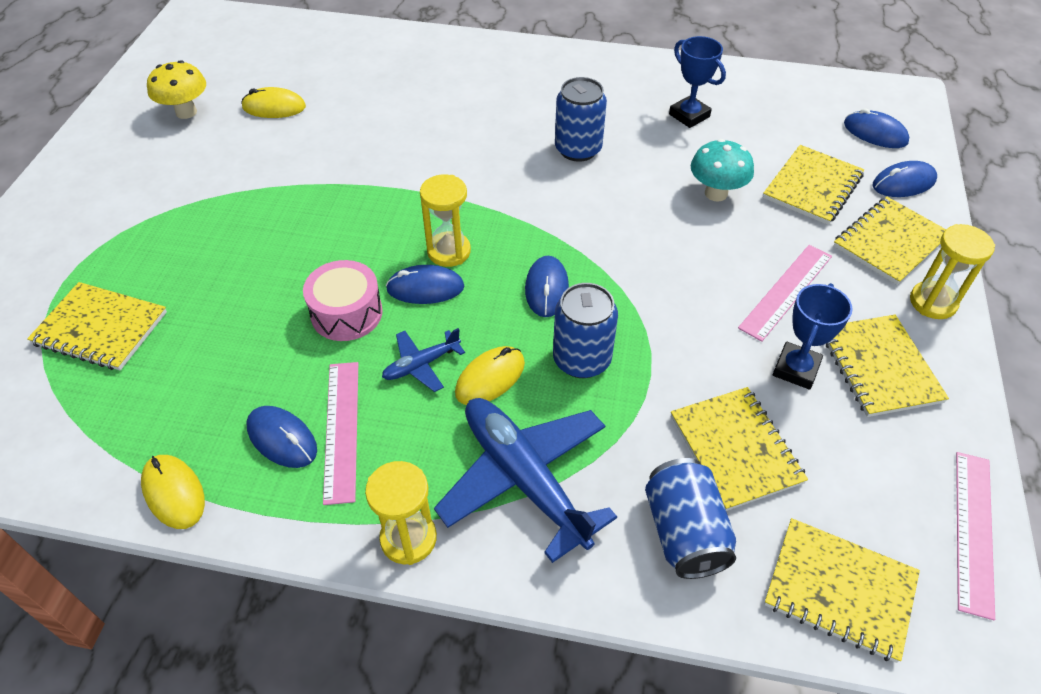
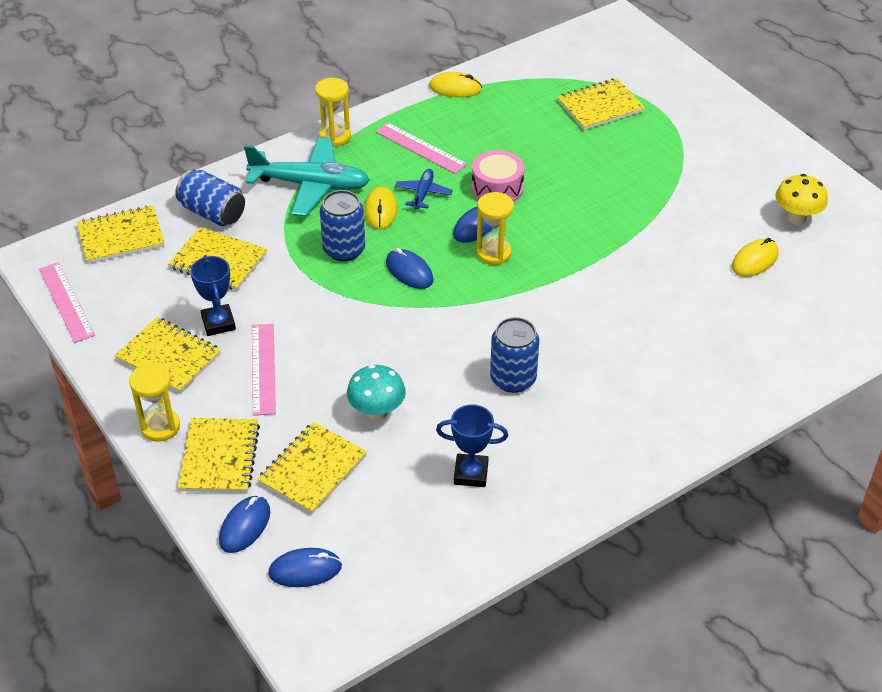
camera: 135 degrees right, 5 degrees down
blue mouse [246,406,317,468] -> none
blue plane [434,398,617,563] -> turquoise plane [244,137,370,217]
yellow notebook [763,145,864,225] -> yellow notebook turned 45 degrees clockwise [257,422,367,514]

